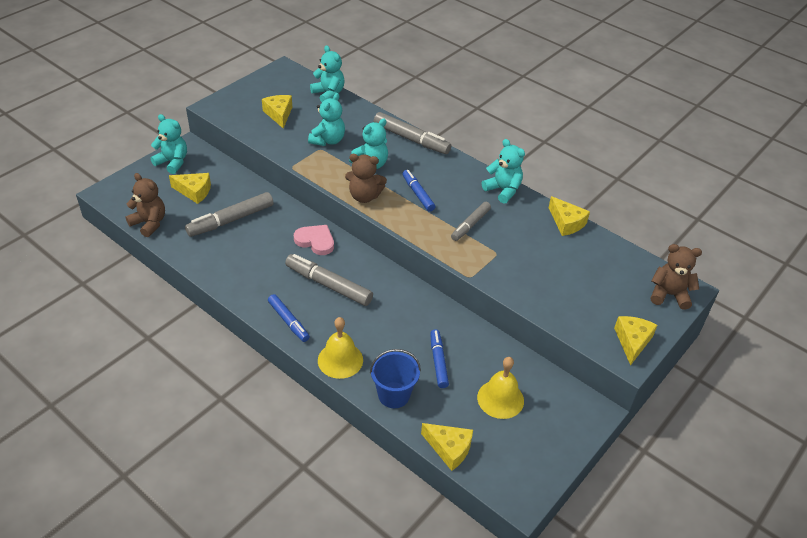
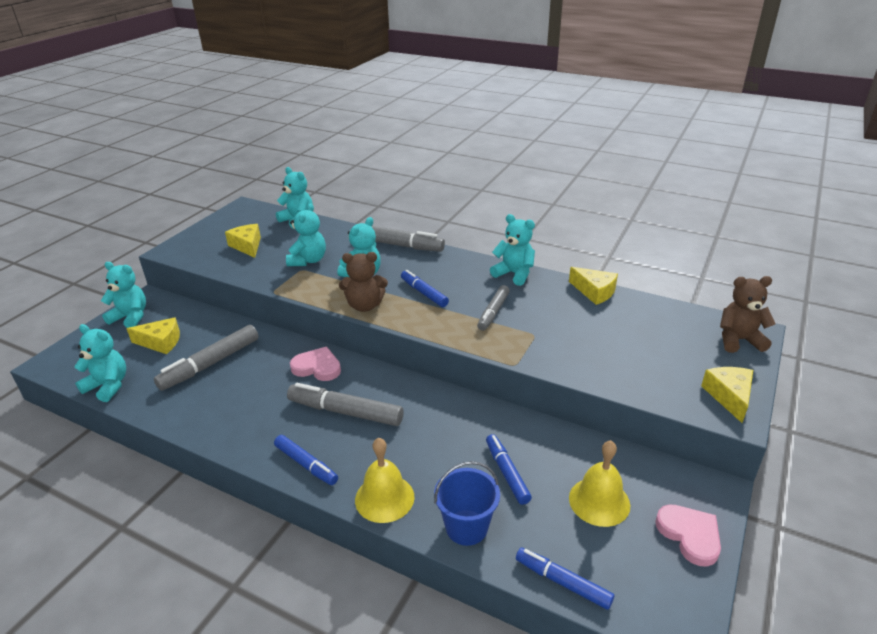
camera: 10 degrees left, 10 degrees down
brown teddy bear [125,173,165,237] -> turquoise teddy bear [74,324,126,402]
yellow cheese [421,423,473,471] -> blue marker [516,548,614,610]
none -> pink heart [655,505,721,567]

